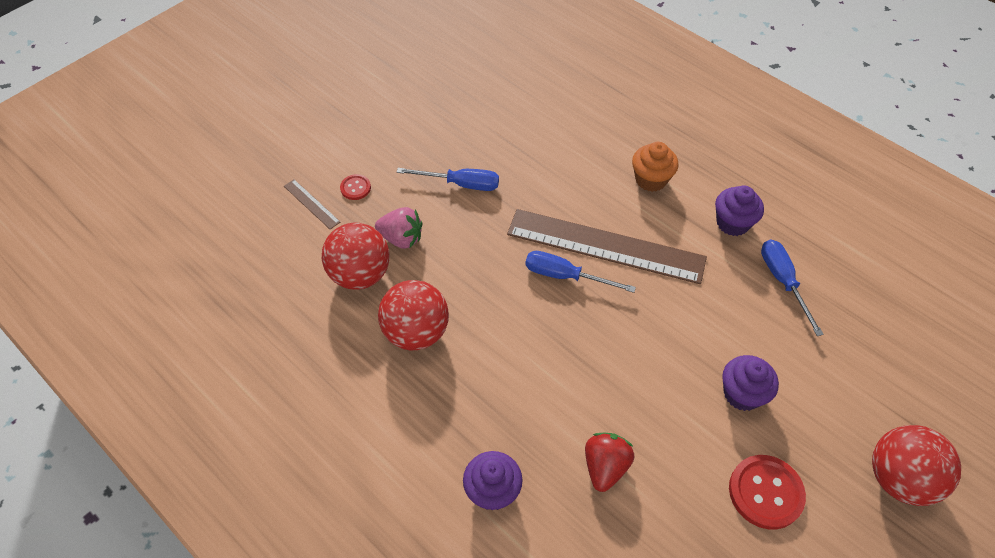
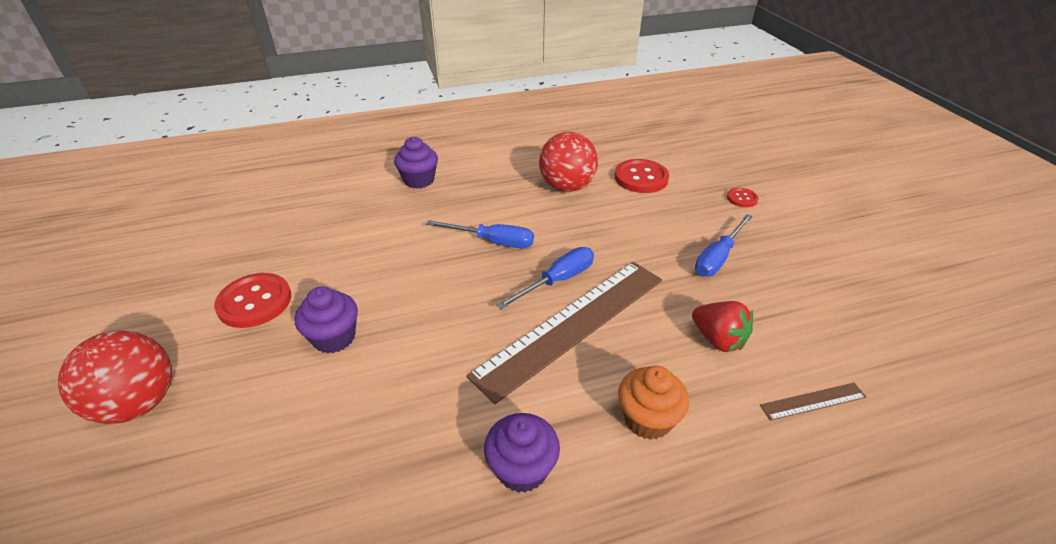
camera: 120 degrees right, 15 degrees down
brown ruler [284,179,340,229] -> brown ruler moved to [760,383,866,421]
red ball [322,223,390,290] -> red button [615,159,669,193]
pink strawberry [375,207,422,249] -> none
red strawberry [585,433,634,492] -> red strawberry moved to [692,301,753,352]
blue screwdriver [761,240,824,336] -> blue screwdriver moved to [426,220,534,248]

